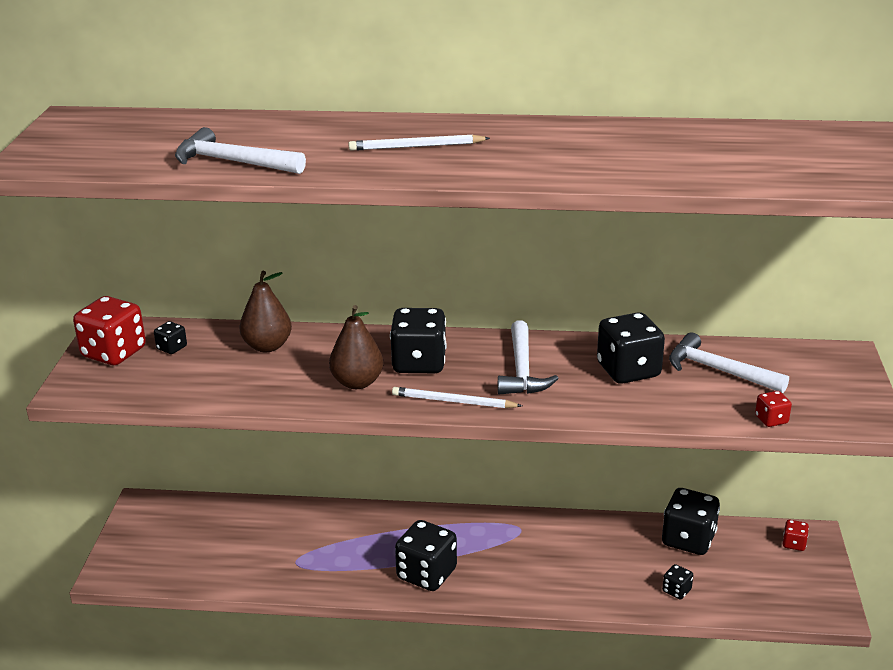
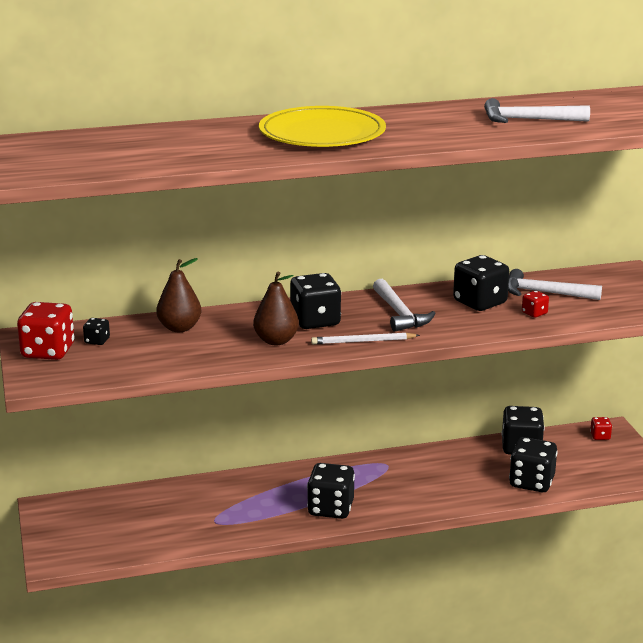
camera: 20 degrees left, 5 degrees down
white hammer [175,127,306,174] -> white hammer moved to [484,98,590,123]
white pencil [348,135,490,151] -> yellow plate [259,106,386,147]
black dice [662,564,693,599] -> black dice [509,437,558,492], size x2.11
red dice [755,391,792,427] -> red dice moved to [522,291,549,318]

